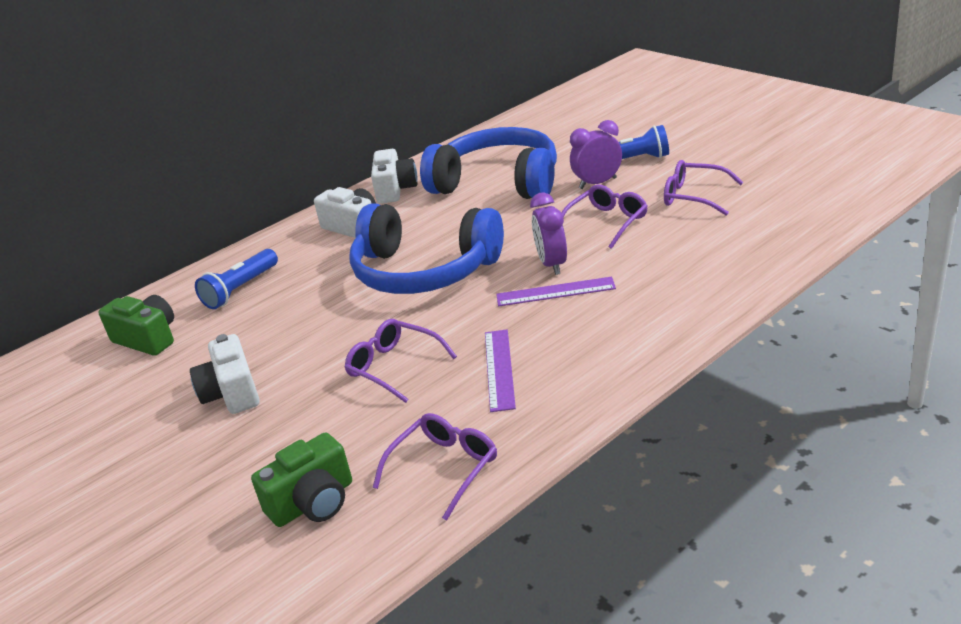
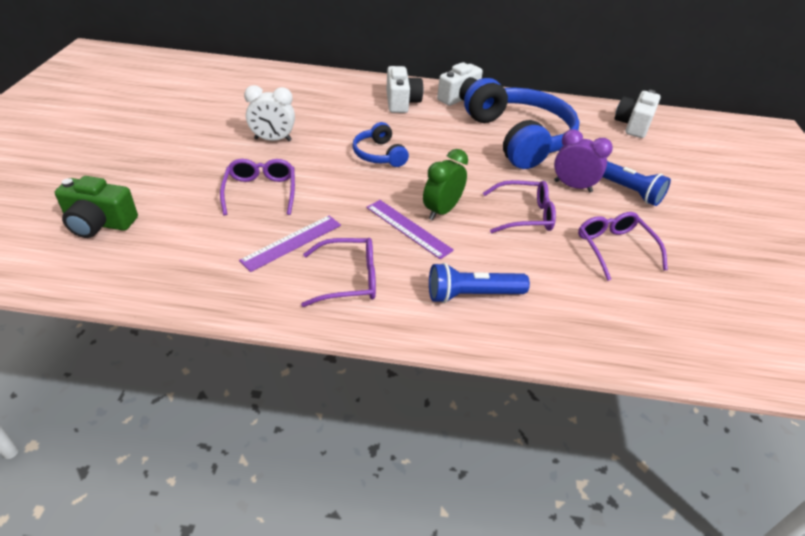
camera: 40 degrees right, 10 degrees up
green camera [99,295,174,356] -> none
white camera [190,334,260,414] -> white camera moved to [614,90,661,138]
blue flashlight [195,249,278,309] -> blue flashlight moved to [429,263,530,303]
blue headphones [349,203,504,294] -> blue headphones [352,122,409,167], size x0.47
purple glasses [373,413,497,521] -> purple glasses moved to [301,238,376,307]
purple clock [530,193,567,275] -> green clock [423,149,468,220]
none -> white clock [244,85,295,141]

